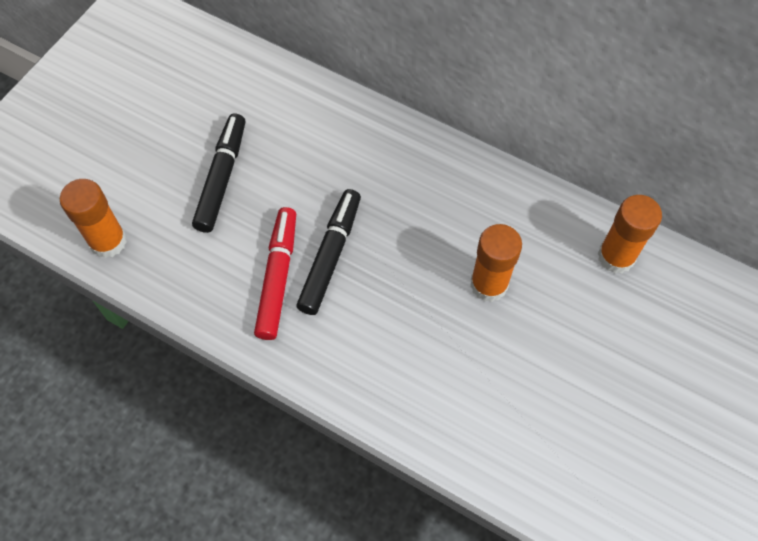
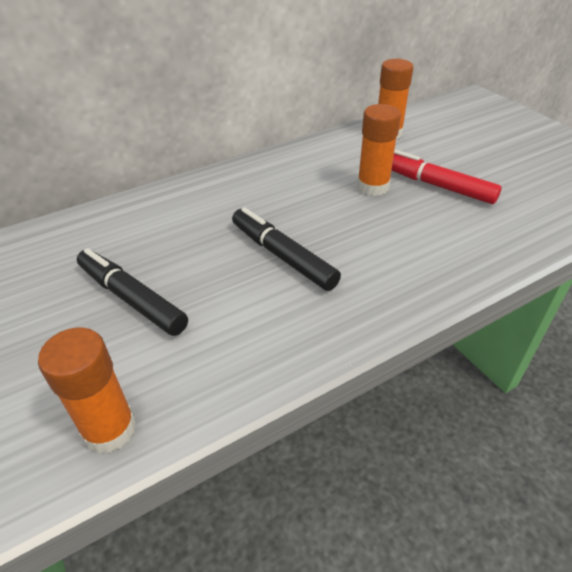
camera: 60 degrees left, 20 degrees down
red marker [254,207,296,340] -> red marker moved to [392,149,502,204]

